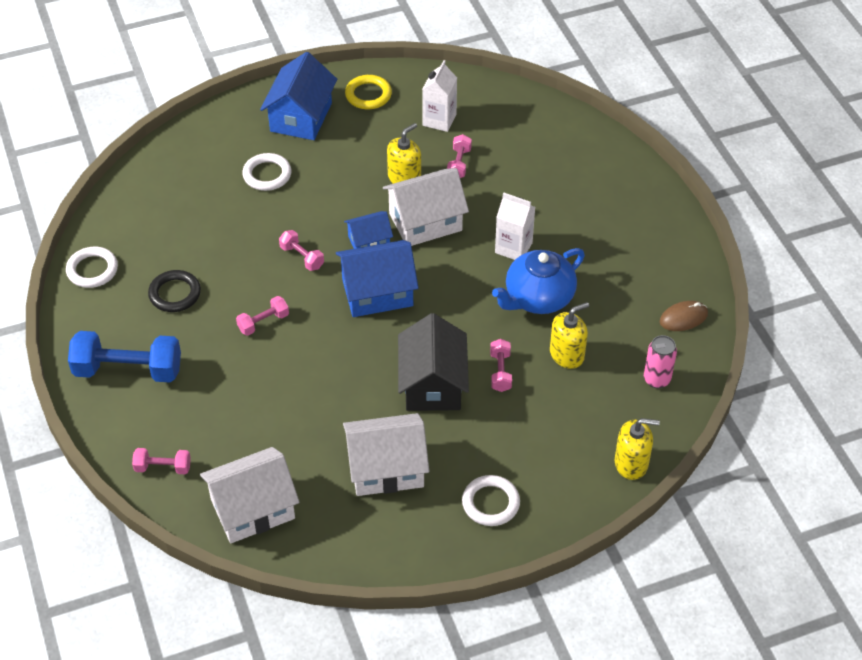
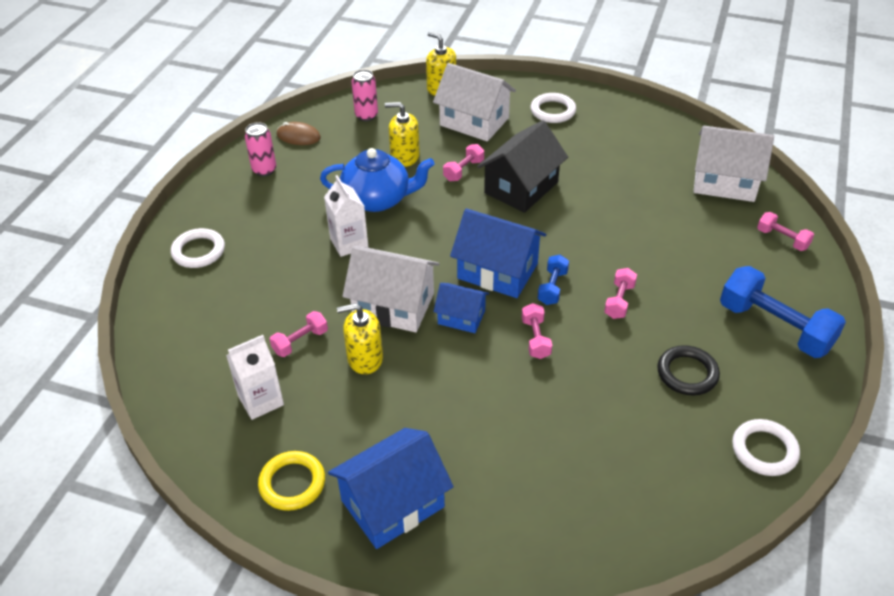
camera: 140 degrees left, 5 degrees down
pink dumbbell [236,296,289,336] -> pink dumbbell turned 75 degrees counterclockwise [604,268,637,319]
white ring [242,153,291,191] -> white ring moved to [171,228,225,268]
white house [343,413,429,496] -> white house moved to [433,63,516,141]
none -> pink can [245,122,276,177]
none -> blue dumbbell [537,255,569,305]

